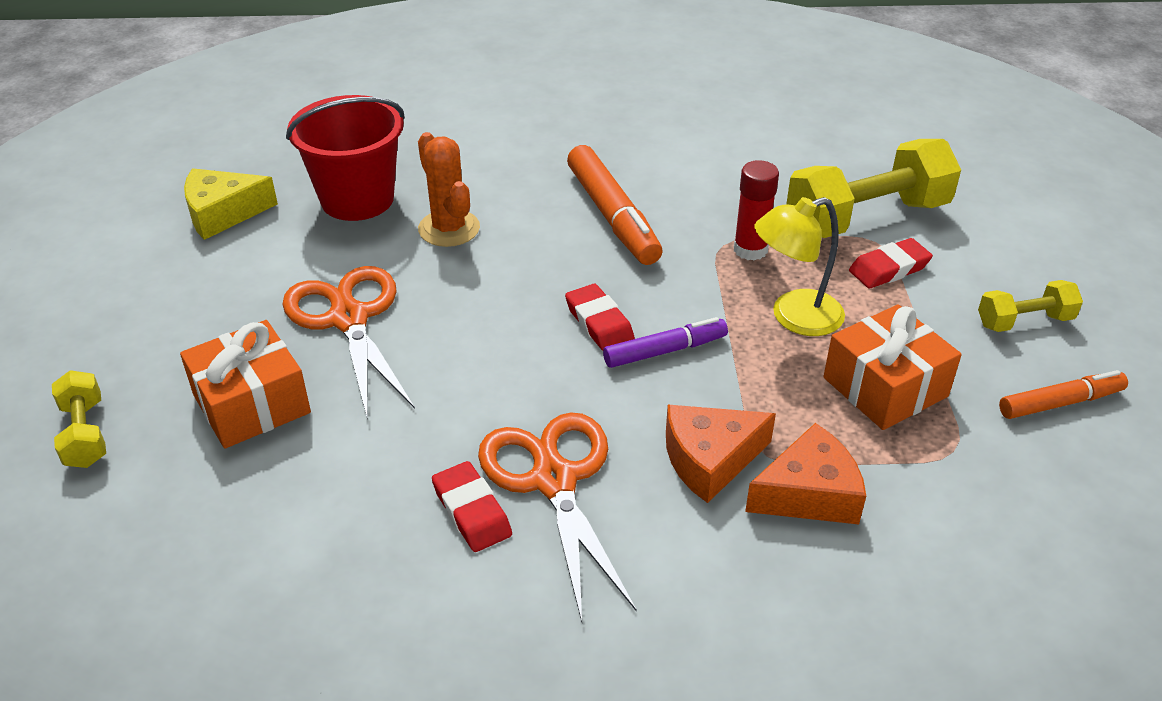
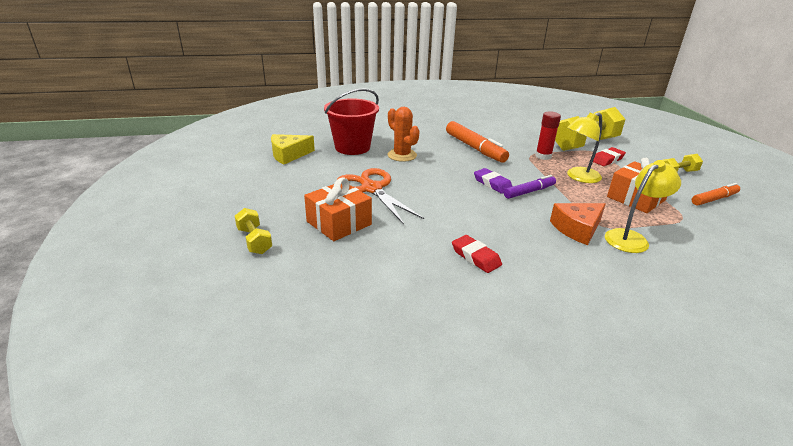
camera: 10 degrees left, 10 degrees down
orange scissors [478,412,637,622] -> none
red eraser [565,284,635,351] -> purple eraser [474,168,513,194]
orange cheese [745,423,866,524] -> yellow lamp [605,160,681,253]

